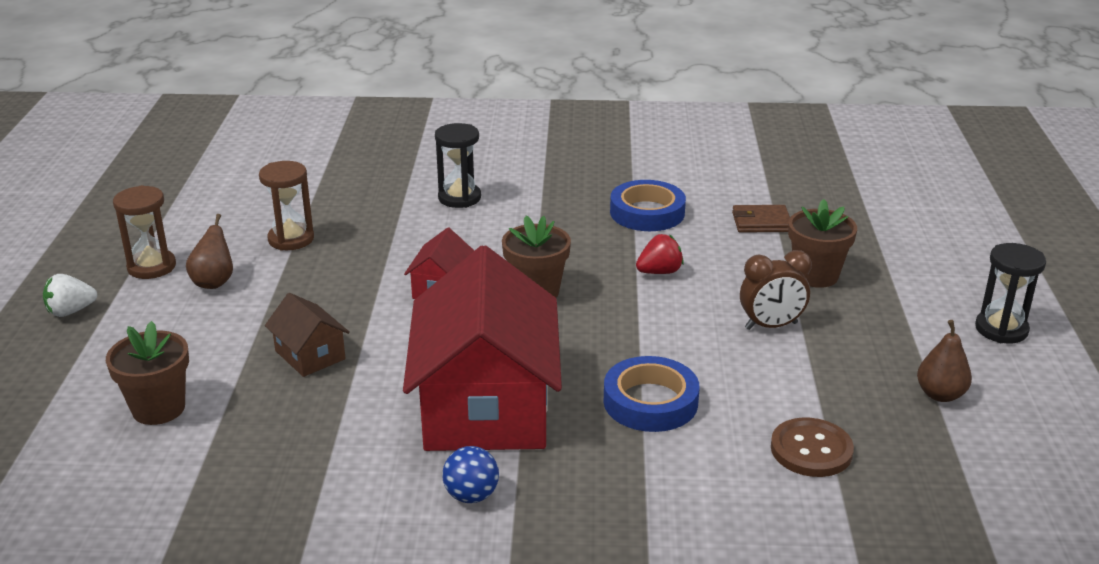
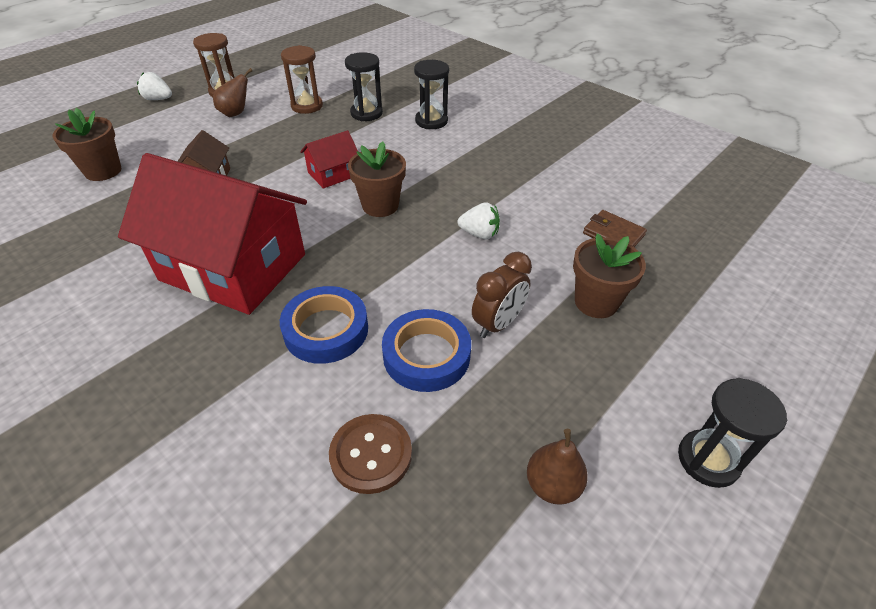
camera: 40 degrees right, 15 degrees up
red house [403,245,562,451] -> red house turned 75 degrees clockwise [118,153,307,315]
blue ball [442,446,499,503] -> none
blue tape [610,180,686,231] -> blue tape moved to [382,309,471,392]
red strawberry [636,234,684,274] -> white strawberry [458,202,500,240]
brown clock [740,250,812,330] -> brown clock turned 75 degrees counterclockwise [472,252,532,338]
none -> black hourglass [345,52,383,121]

